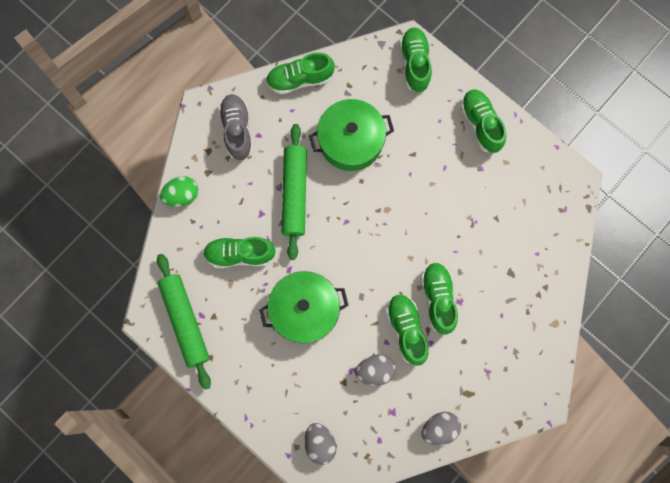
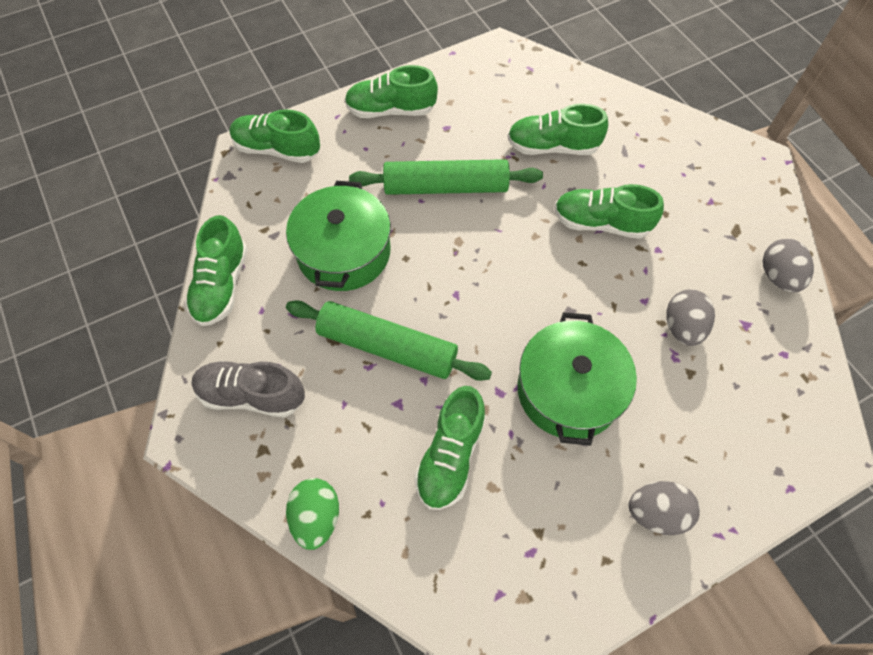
camera: 70 degrees left, 15 degrees down
green rolling pin [157,254,211,390] -> green rolling pin moved to [349,159,543,195]
grey egg [304,423,336,465] -> grey egg moved to [628,481,700,535]
green shoe [386,294,429,366] -> green shoe moved to [507,104,608,155]

